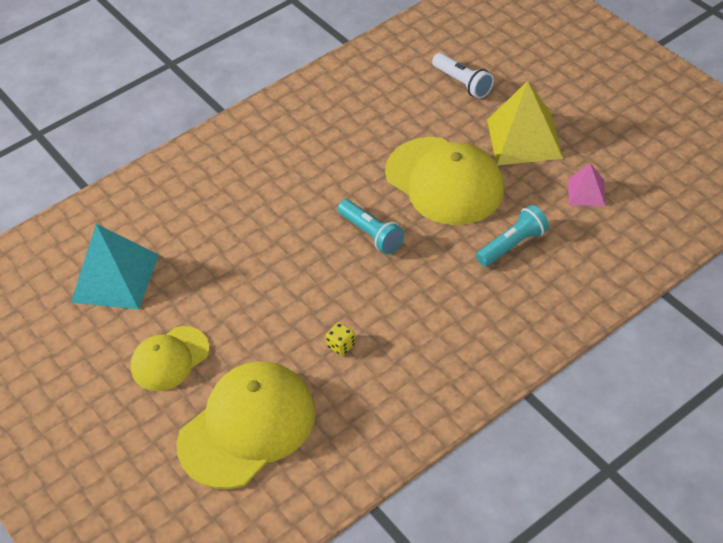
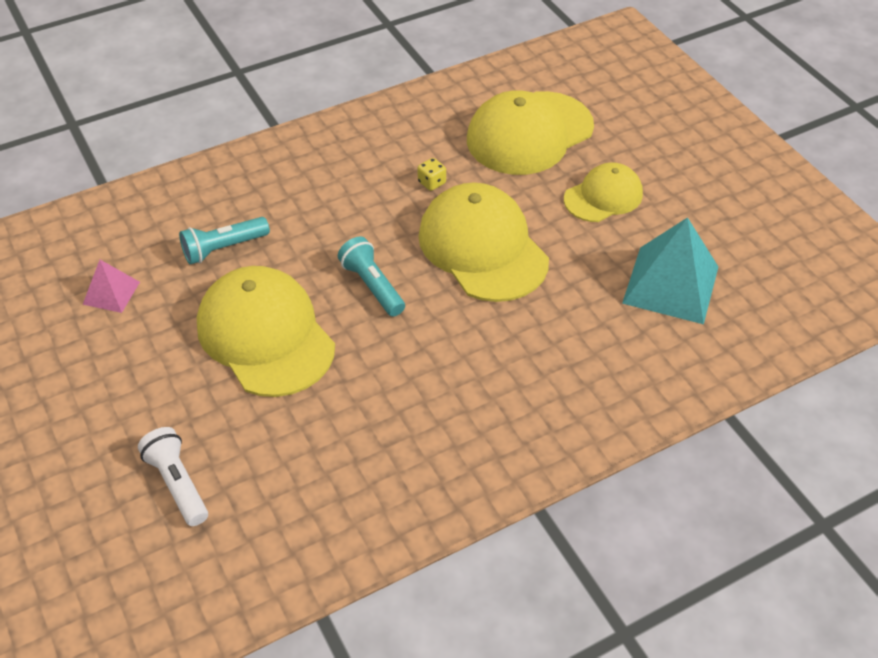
camera: 175 degrees left, 0 degrees up
yellow pyramid [487,81,563,165] -> none
none -> yellow cap [418,183,549,302]

